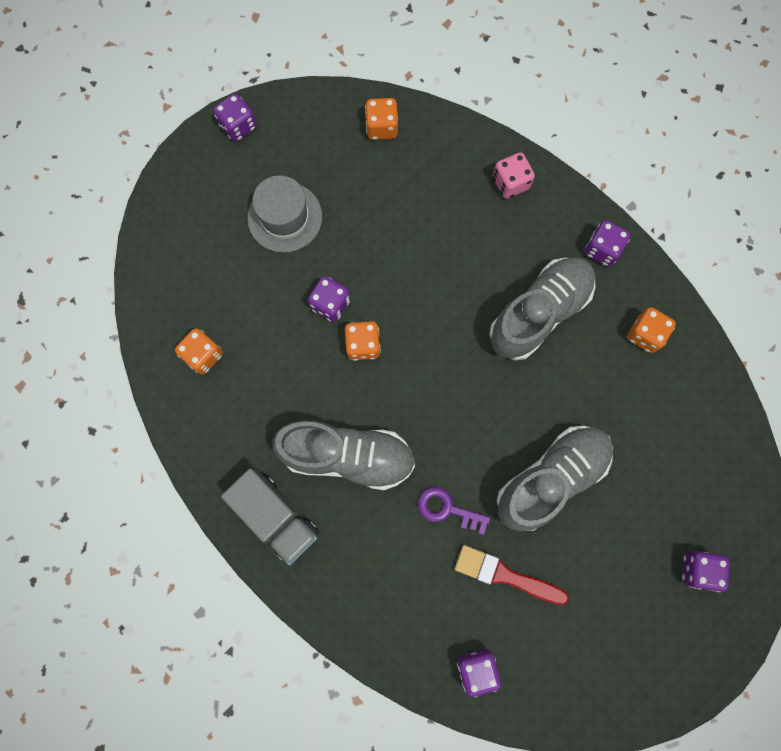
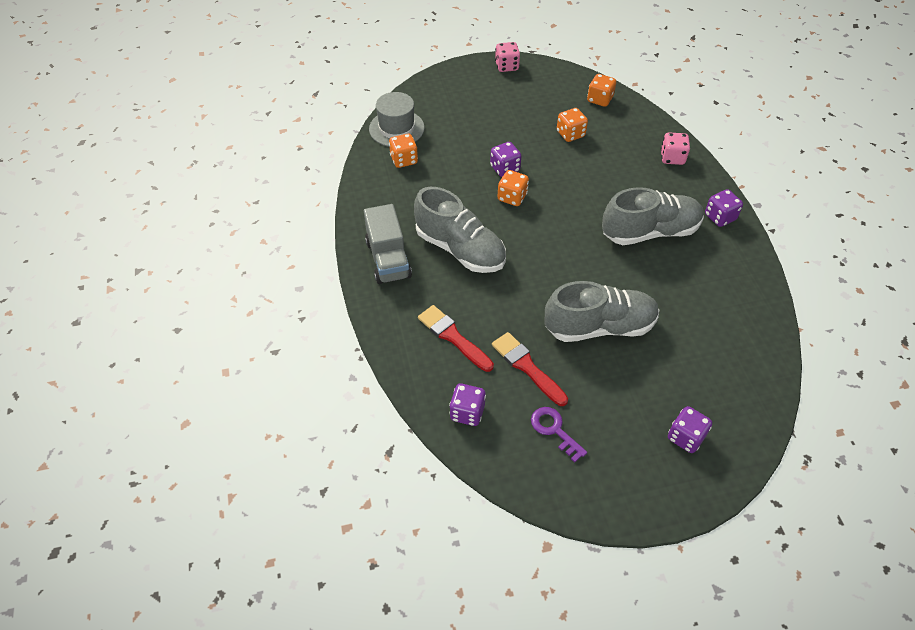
camera: 30 degrees right, 25 degrees down
purple dice [213,93,257,142] -> pink dice [495,42,520,72]
grey hat [247,175,322,253] -> grey hat moved to [369,92,425,147]
purple key [418,487,491,535] -> purple key moved to [531,407,587,463]
orange dice [627,307,676,353] -> orange dice moved to [557,108,588,142]
none -> red brush [418,305,494,372]

